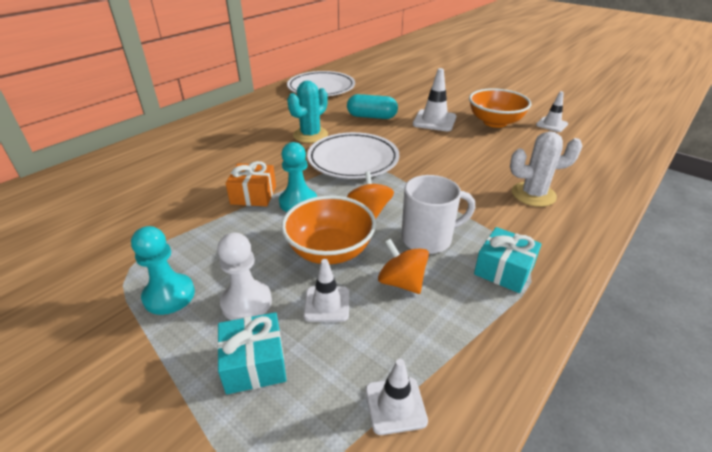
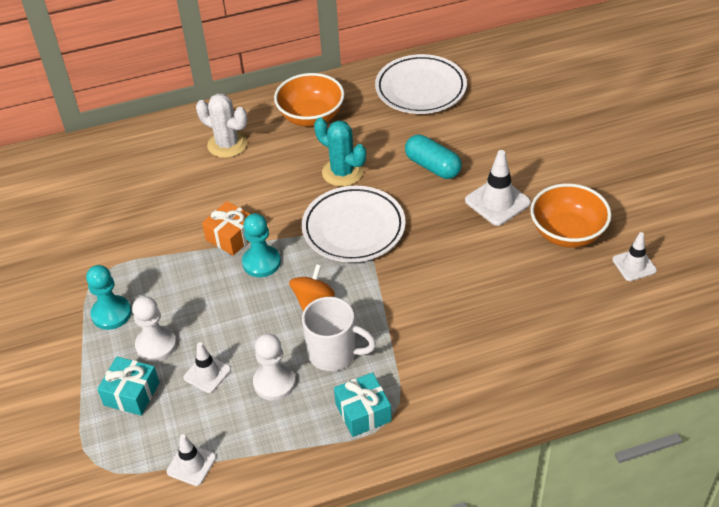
camera: 35 degrees right, 10 degrees up
orange bowl [281,196,376,264] -> orange bowl moved to [274,73,345,127]
turquoise cactus [287,81,328,143] -> turquoise cactus turned 60 degrees clockwise [314,118,366,187]
orange spinning top [378,239,429,294] -> white pawn [253,334,296,401]
white cactus [510,131,582,207] -> white cactus moved to [196,93,247,158]

